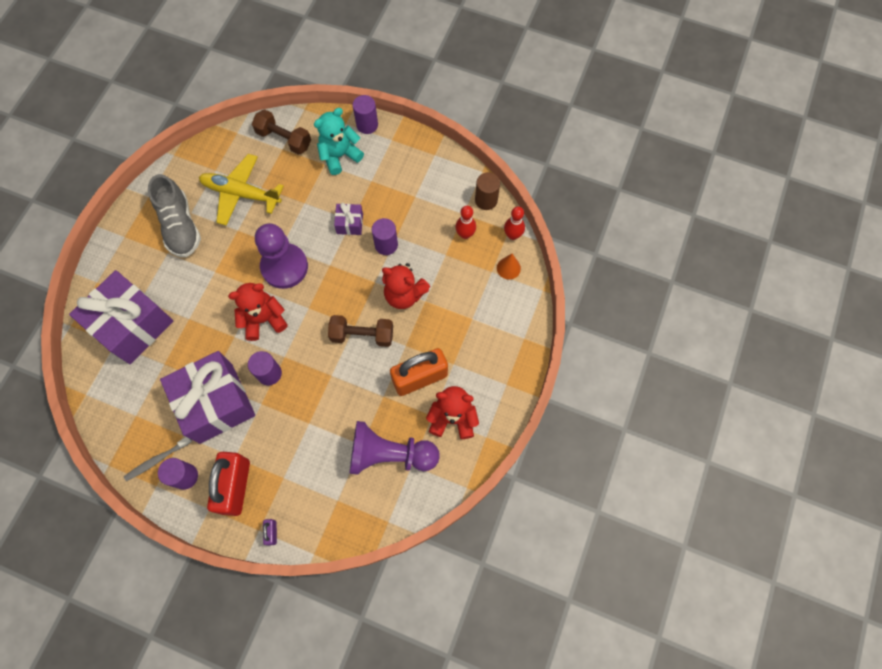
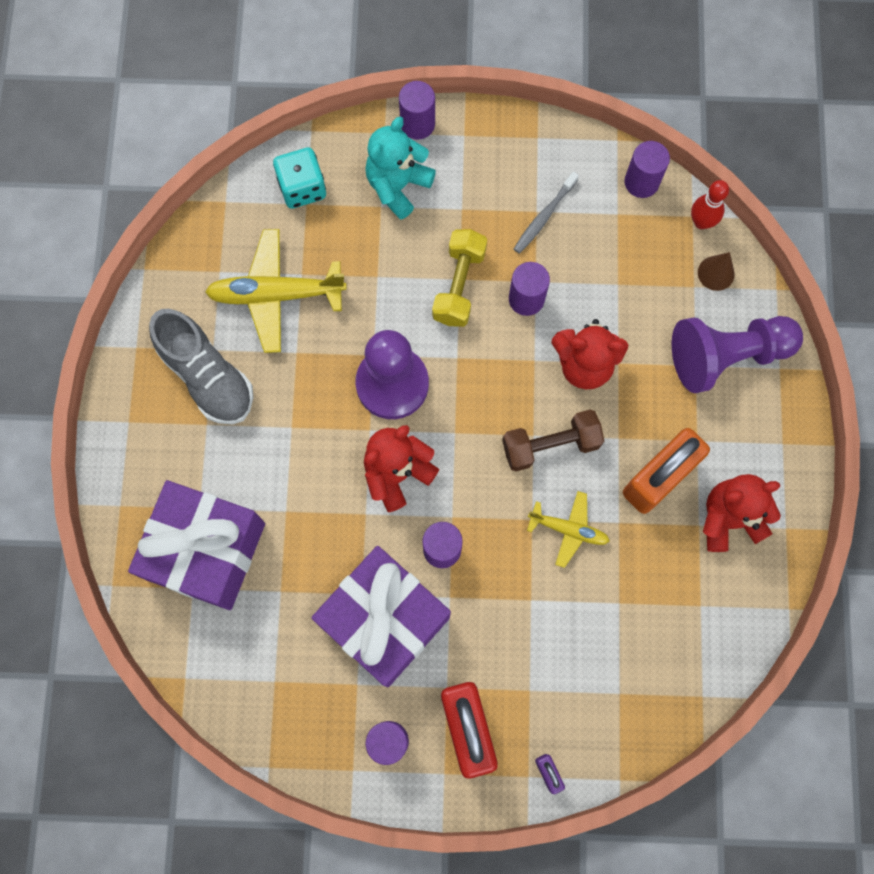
camera: 20 degrees left, 5 degrees up
grey toothbrush [124,437,192,481] -> grey toothbrush moved to [514,172,579,254]
brown dumbbell [252,110,311,155] -> turquoise dice [273,147,326,209]
purple gift [334,203,363,235] -> yellow dumbbell [432,229,487,327]
purple pawn [350,421,440,475] -> purple pawn moved to [672,316,803,393]
red bowling pin [455,206,476,239] -> none
brown cylinder [475,172,500,210] -> purple cylinder [624,141,670,198]
orange cone [497,254,521,279] -> brown cone [698,252,735,291]
none -> yellow plane [527,491,610,568]

